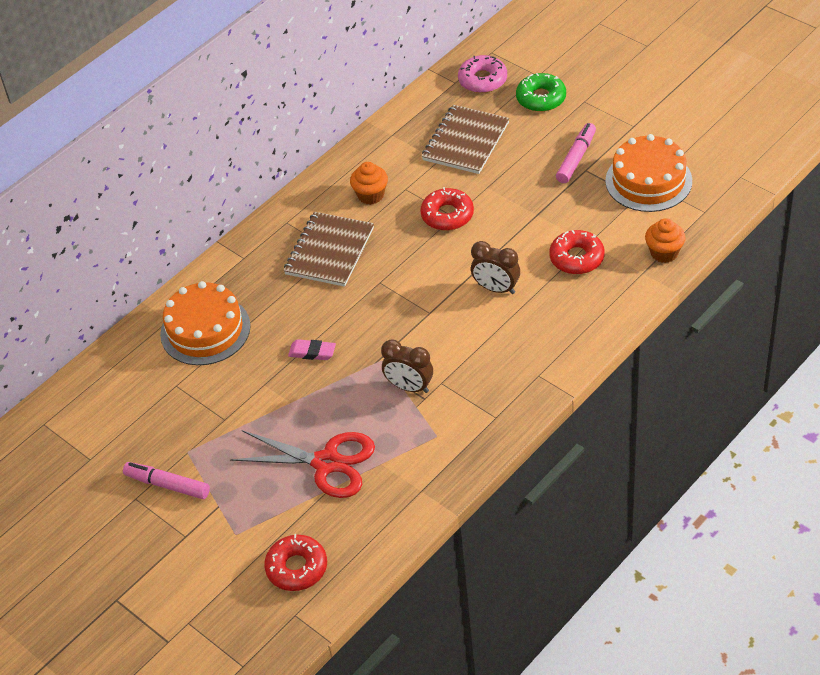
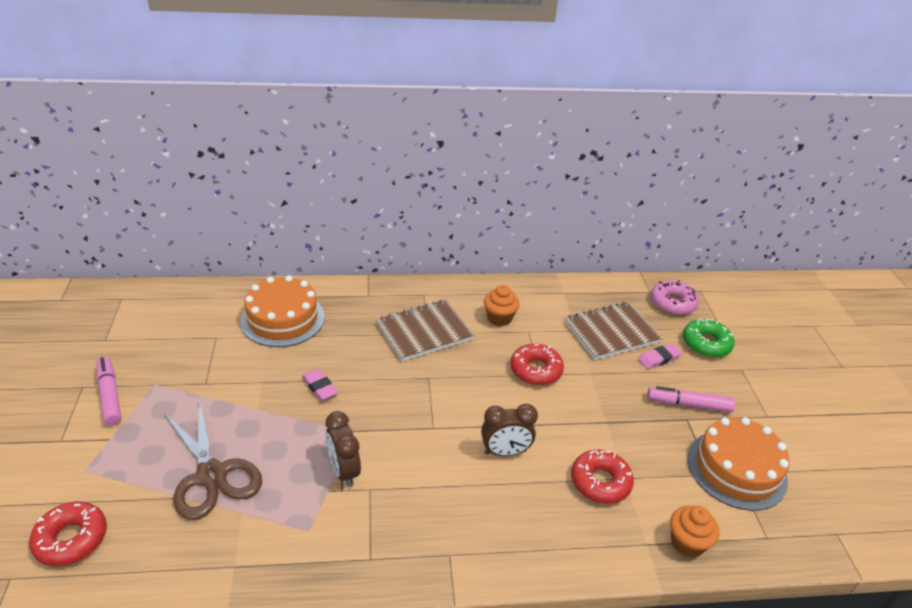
camera: 35 degrees right, 10 degrees down
red scissors [230,430,375,498] -> brown scissors [164,399,262,520]
brown clock [471,241,520,294] -> brown clock turned 75 degrees counterclockwise [481,404,538,456]
pink marker [556,123,596,183] -> pink marker turned 150 degrees counterclockwise [647,386,735,412]
none -> pink eraser [638,343,682,369]

